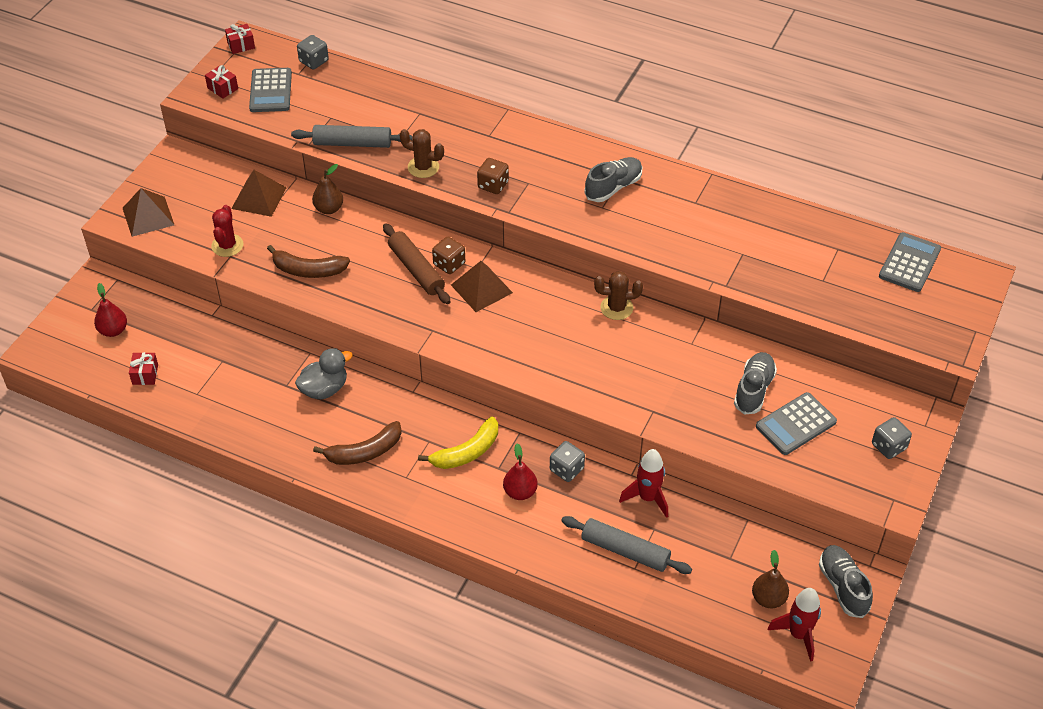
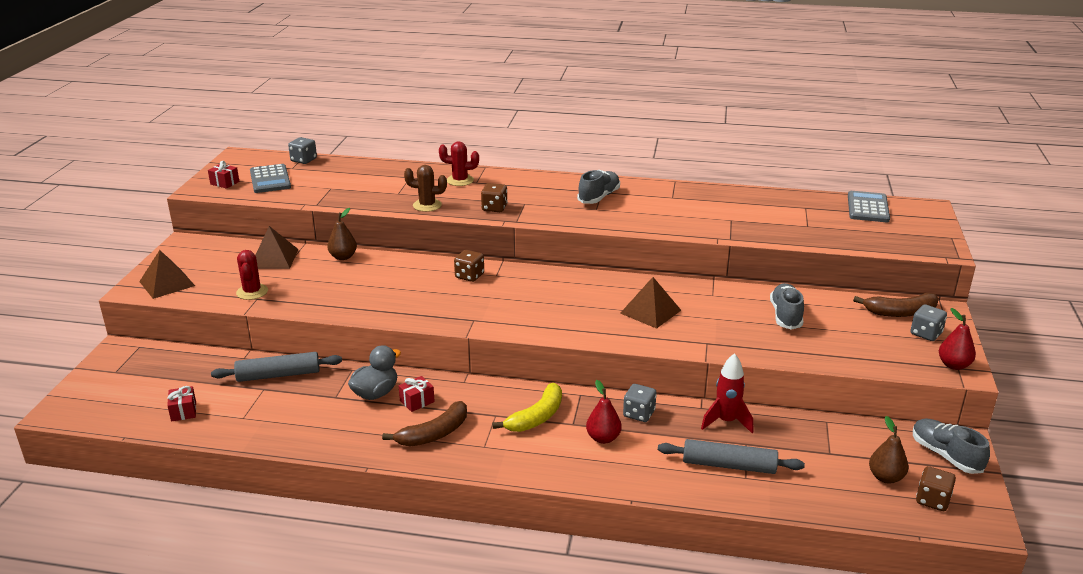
camera: 15 degrees left, 20 degrees down
red pear [94,283,127,337] -> red pear moved to [939,308,976,370]
red gift [225,24,255,54] -> red gift moved to [399,376,435,412]
brown banana [267,245,350,278] -> brown banana moved to [853,293,939,317]
grey rolling pin [291,125,413,148] -> grey rolling pin moved to [211,352,342,382]
brown rolling pin [383,223,451,304] -> none
brown pyramid [451,261,513,312] -> brown pyramid moved to [620,277,681,329]
brown cactus [594,271,643,320] -> none
grey calculator [756,392,837,455] -> none
red rocket [768,588,821,662] -> brown dice [916,466,956,511]
none -> red cactus [439,141,479,186]

